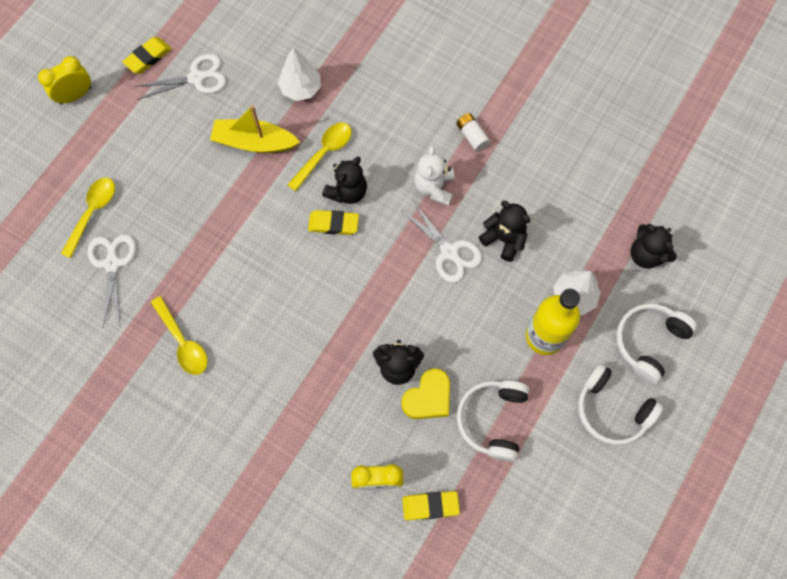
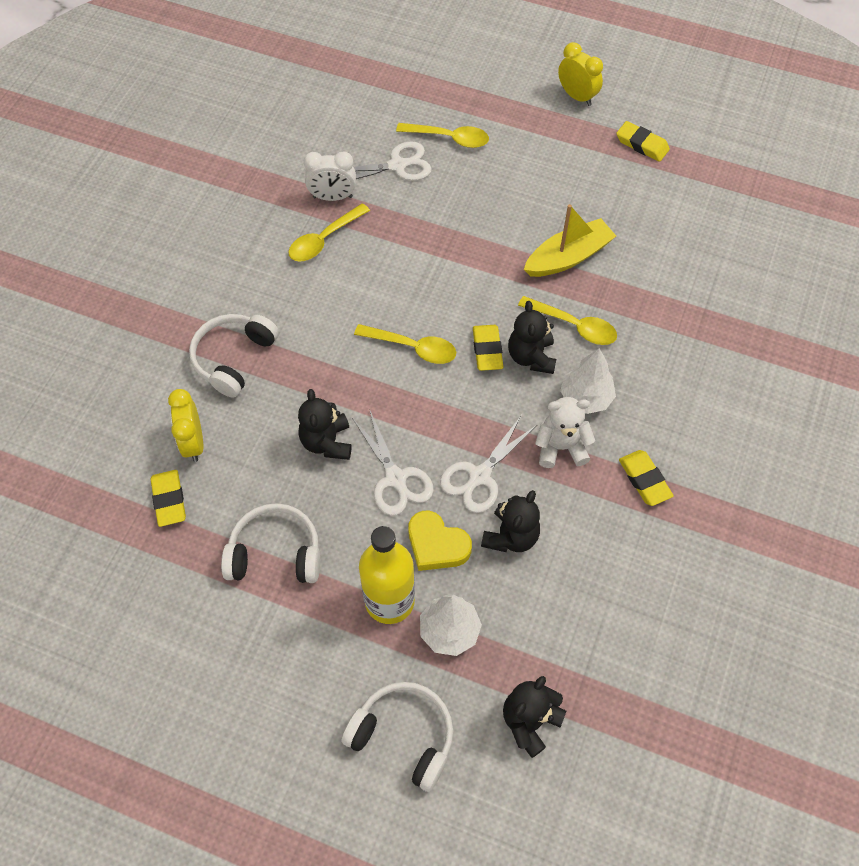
camera: 80 degrees right, 10 degrees down
white scissors [134,54,226,100] -> white scissors moved to [352,409,434,515]
yellow boat [210,105,300,153] -> yellow boat turned 60 degrees clockwise [524,204,616,277]
white tree [278,47,321,101] -> white tree moved to [560,348,616,414]
black teddy bear [322,157,367,204] -> black teddy bear turned 60 degrees clockwise [508,301,556,374]
yellow heart [401,368,450,419] -> yellow heart moved to [409,511,472,571]
white battery [456,113,490,151] -> yellow eraser [619,450,674,506]
white headphones [578,363,663,445] -> white headphones moved to [189,314,279,397]
none -> white clock [304,151,356,201]
none -> yellow spoon [354,324,456,364]

